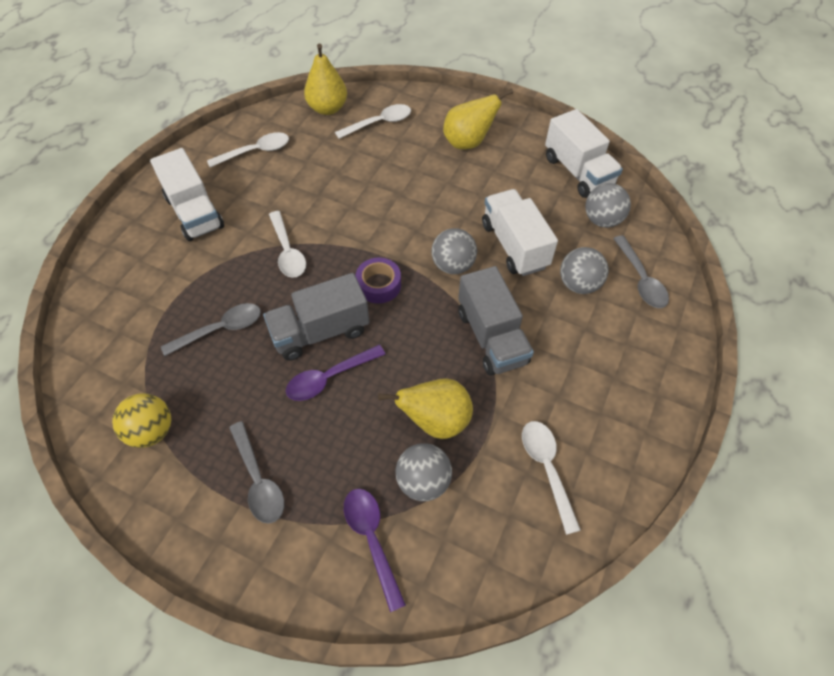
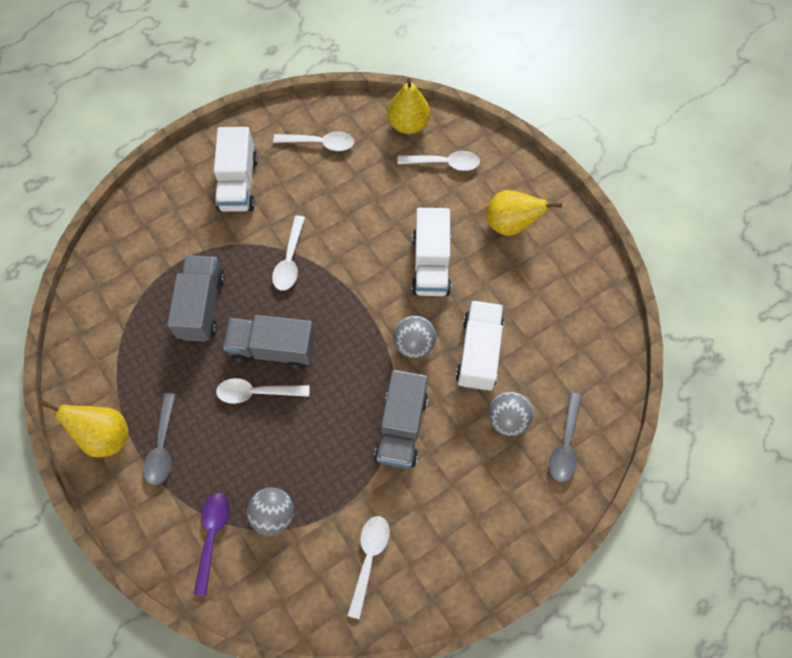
camera: 30 degrees right, 10 degrees up
yellow ball [112,393,171,448] -> none
grey spoon [161,303,261,356] -> grey truck [167,255,225,341]
purple spoon [286,345,386,401] -> white spoon [216,378,309,404]
purple tape [356,258,401,304] -> none
yellow pear [378,378,473,439] -> yellow pear moved to [40,400,129,457]
white truck [545,109,623,198] -> white truck moved to [412,208,451,296]
grey ball [585,183,631,228] -> none

